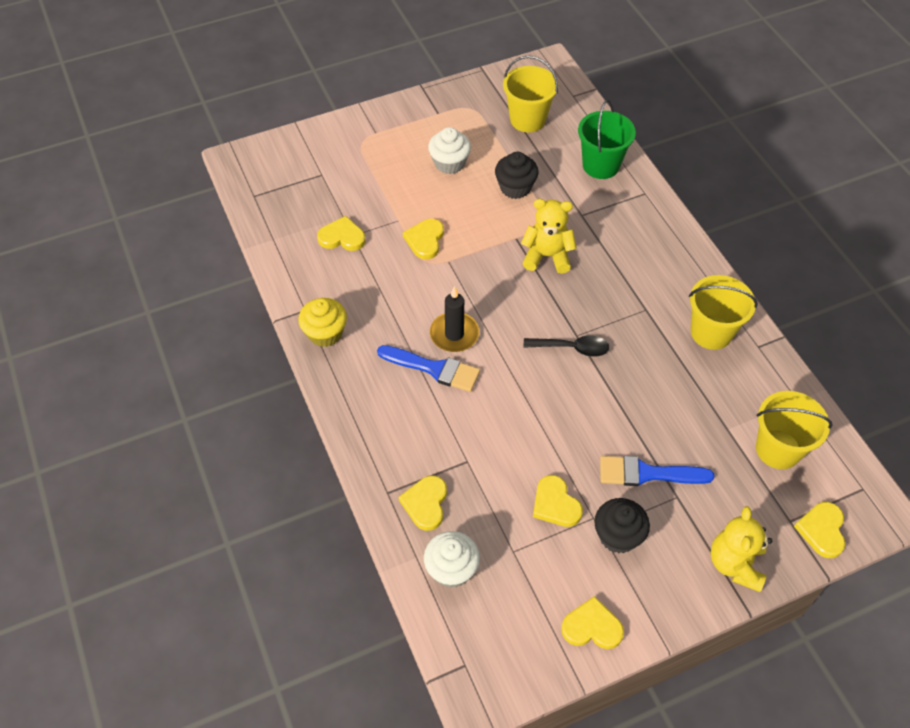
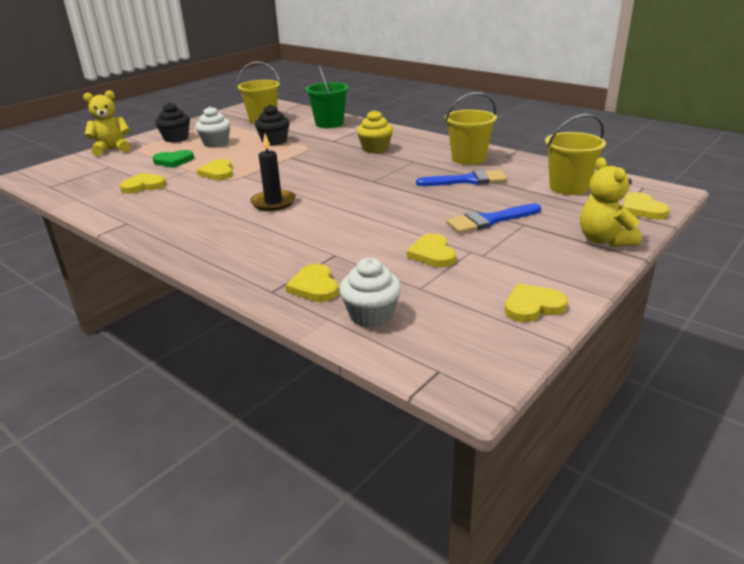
camera: 25 degrees left, 25 degrees down
yellow cupcake [298,298,347,347] -> yellow cupcake moved to [357,110,393,153]
blue brush [377,345,480,392] -> blue brush moved to [416,170,507,186]
yellow teddy bear [521,199,577,274] -> yellow teddy bear moved to [83,90,131,156]
black spoon [523,335,609,357] -> none
yellow heart [533,475,583,527] -> yellow heart turned 45 degrees clockwise [407,234,456,267]
black cupcake [594,498,650,553] -> black cupcake moved to [155,102,190,143]
none -> green heart [152,150,194,168]

